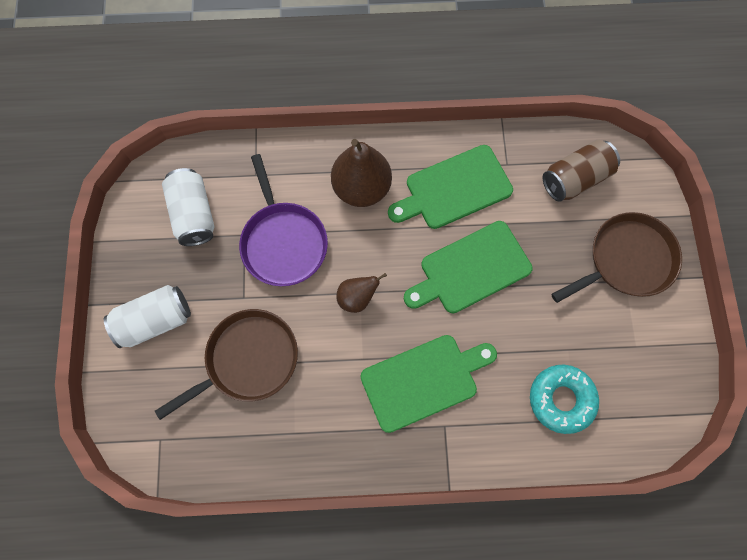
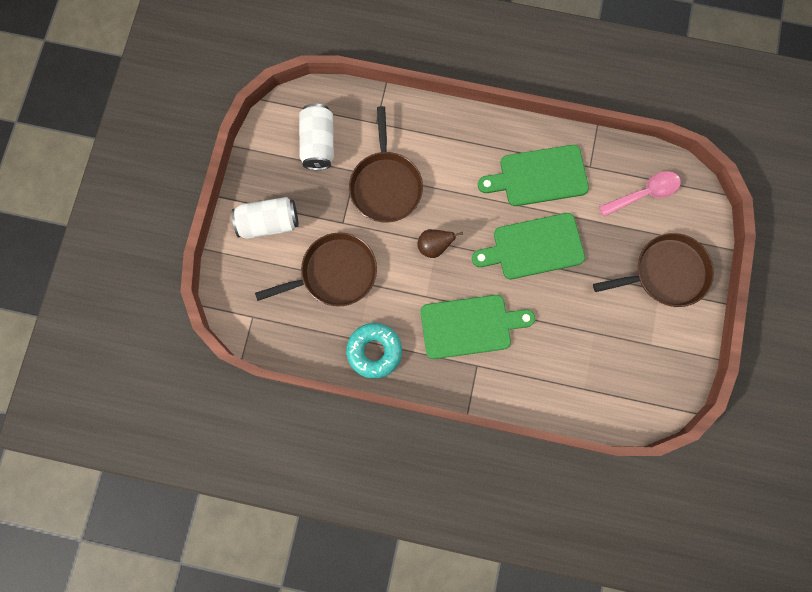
camera: 15 degrees right, 5 degrees up
purple pan [239,154,328,286] -> brown pan [349,106,423,223]
brown pear [331,139,392,207] -> none
turquoise donut [530,365,599,434] -> turquoise donut moved to [346,323,402,379]
brown can [543,140,620,202] -> pink spoon [599,171,681,217]

